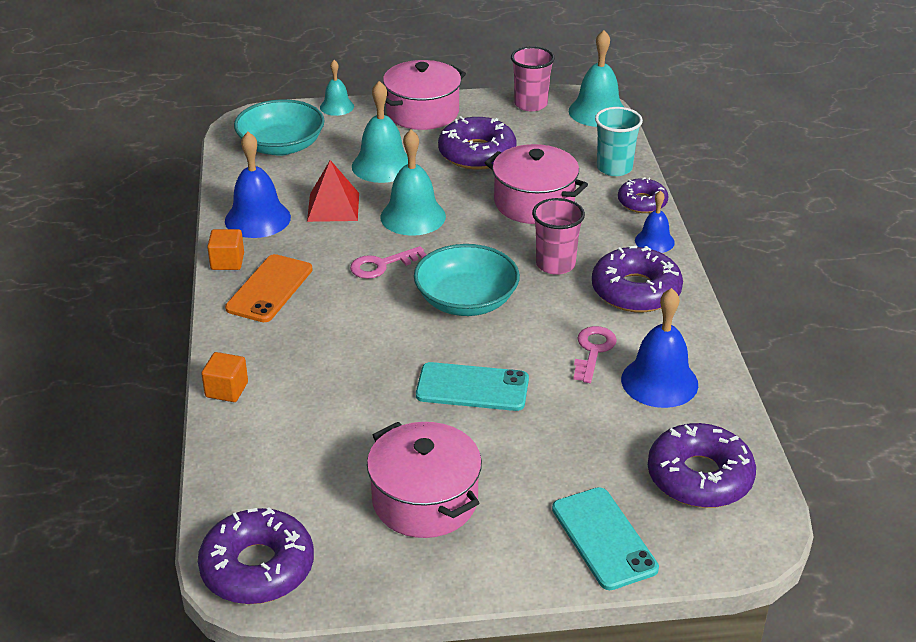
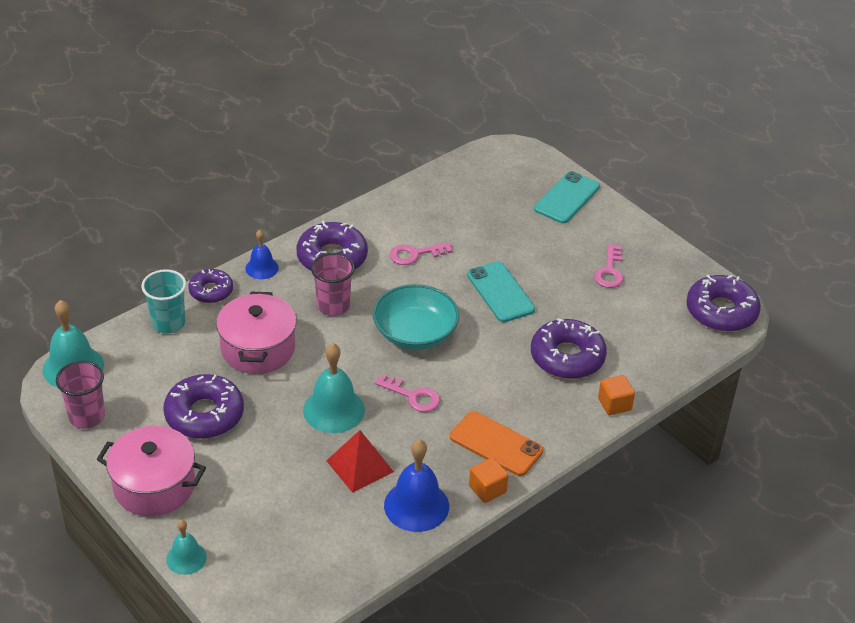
camera: 125 degrees left, 5 degrees up
orange phone [225,254,313,322] -> orange phone turned 45 degrees clockwise [450,411,543,476]
turquoise bowl [234,99,325,156] -> none
turquoise bell [352,81,408,183] -> none
pink pot [367,422,482,538] -> pink key [594,244,624,288]
blue bell [621,288,698,408] -> none
purple donut [648,423,756,508] -> purple donut moved to [531,318,607,379]

